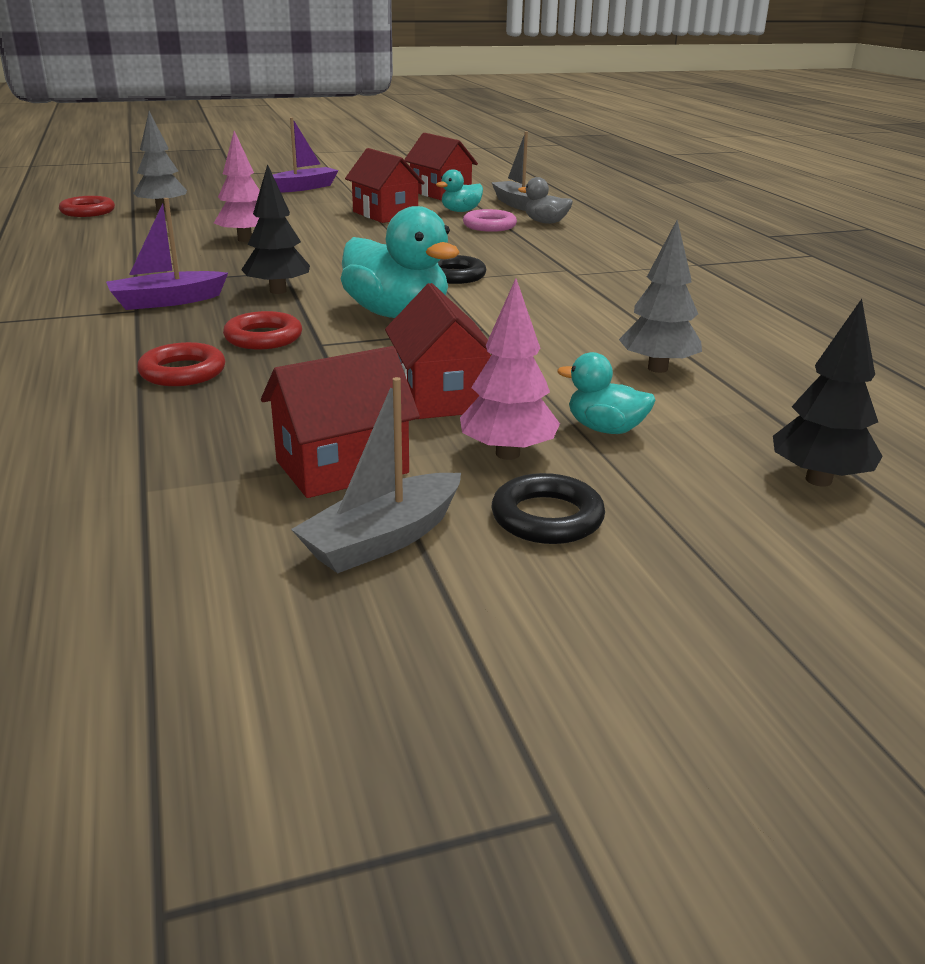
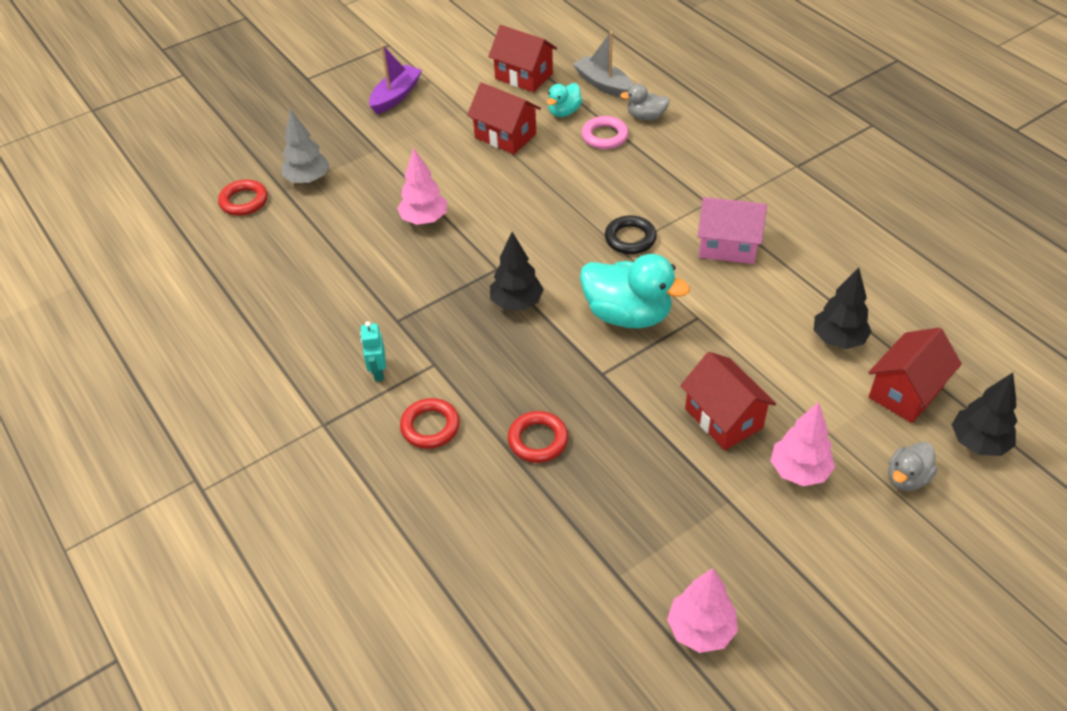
camera: 15 degrees left, 20 degrees up
purple boat [106,198,228,310] -> none
red ring [223,311,302,349] -> red ring moved to [400,398,460,449]
red house [261,346,420,498] -> red house moved to [868,327,962,423]
grey boat [291,377,461,573] -> none
black ring [492,473,605,544] -> none
turquoise duck [557,352,656,434] -> none
grey tree [619,220,702,373] -> black tree [814,267,872,349]
none -> turquoise robot [360,321,386,381]
none -> pink tree [667,568,738,653]
none -> pink house [698,197,767,264]
none -> grey duck [888,442,938,491]

